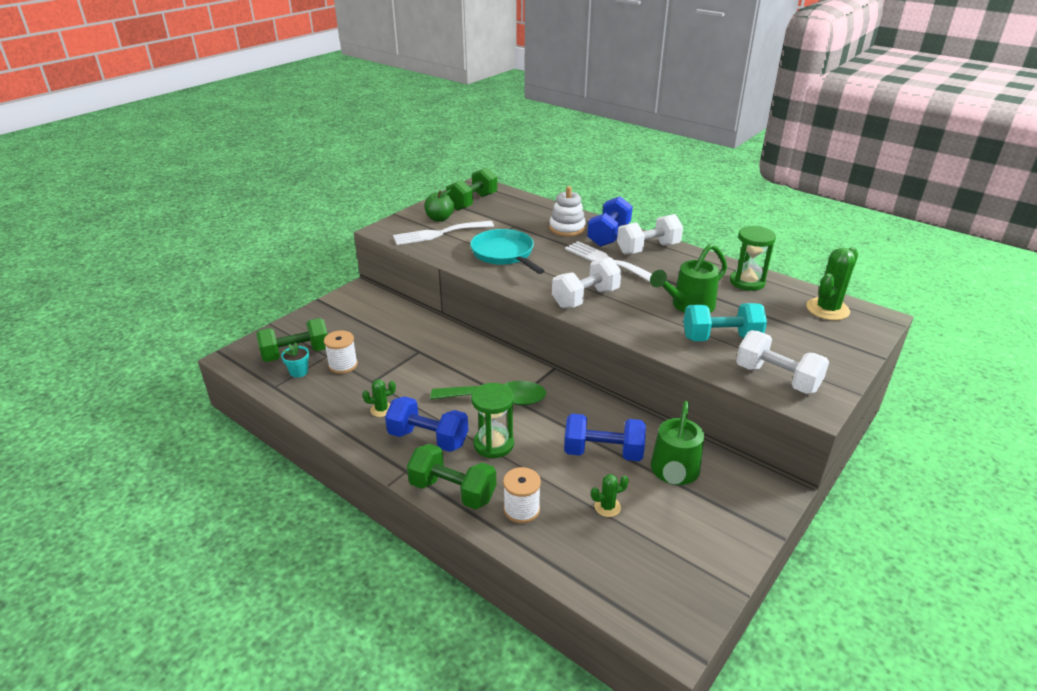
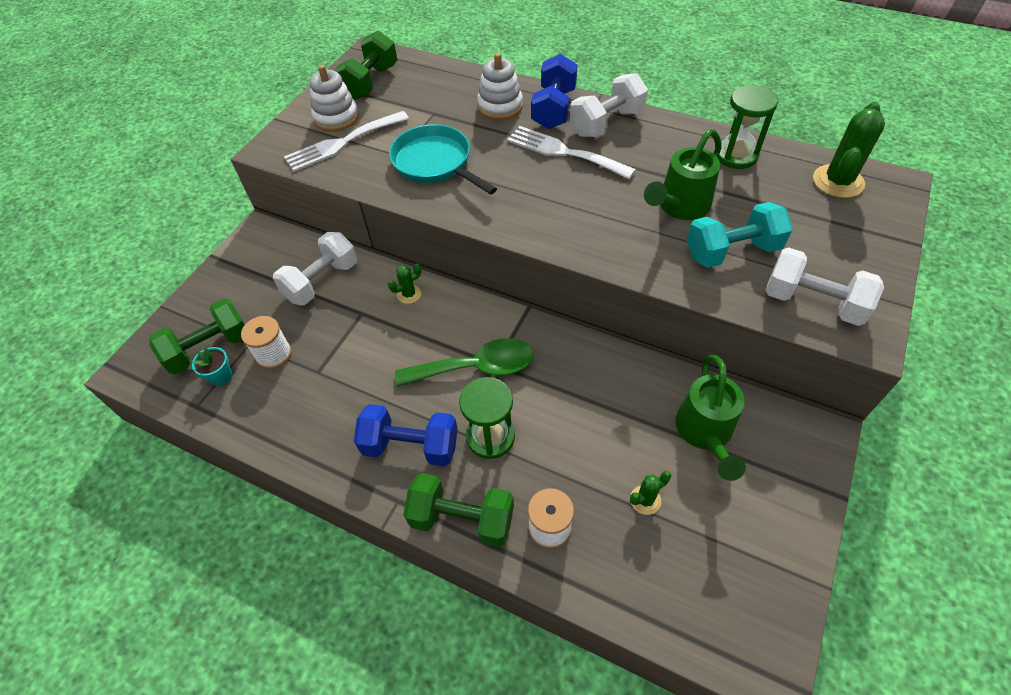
camera: 10 degrees left, 20 degrees up
green cactus [362,379,396,417] -> green cactus moved to [388,263,421,304]
green apple [424,189,454,222] -> white stacking toy [309,65,359,131]
white dumbbell [552,257,621,308] -> white dumbbell moved to [273,232,358,305]
blue dumbbell [564,414,646,461] -> none

